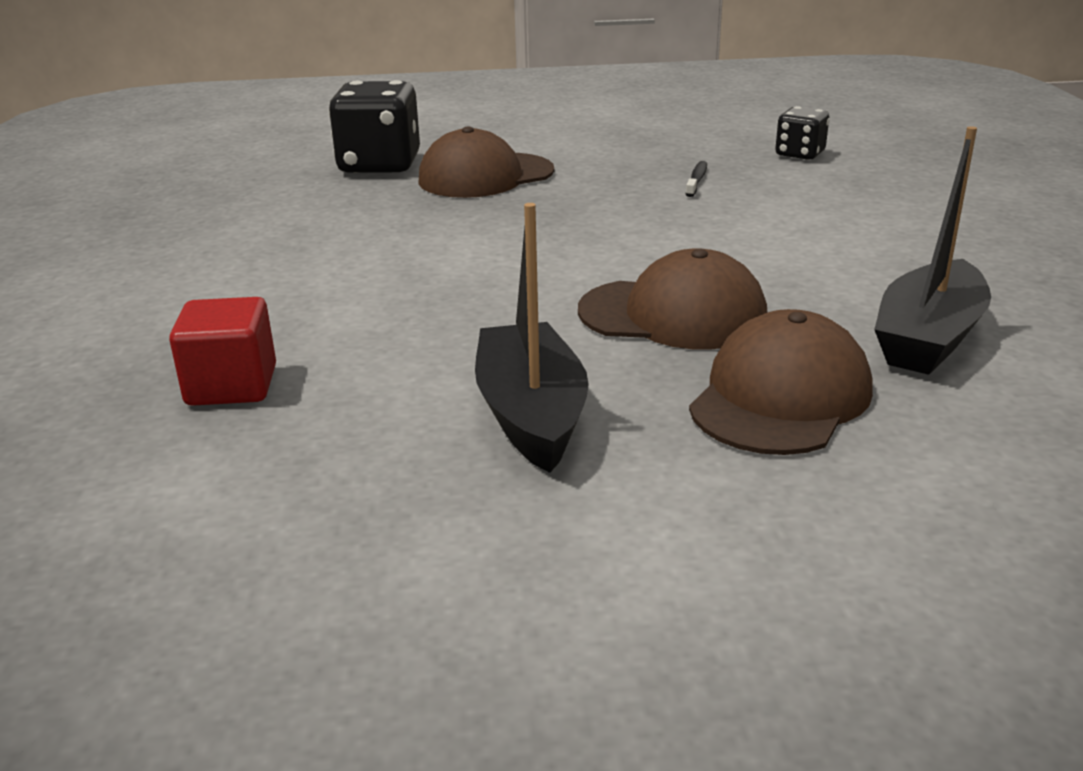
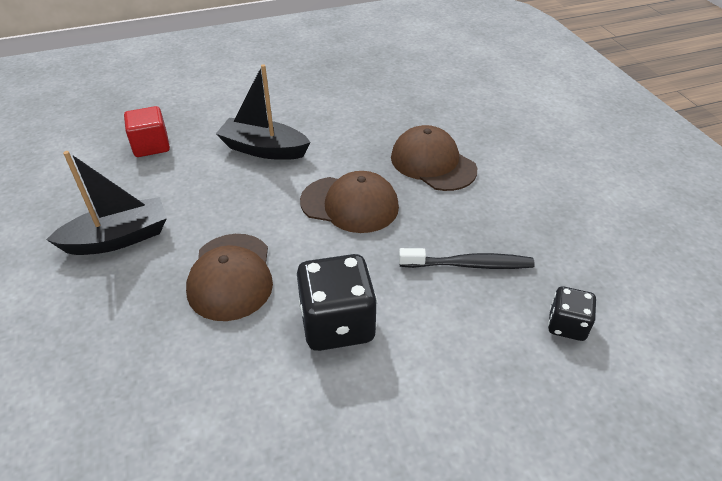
camera: 75 degrees right, 15 degrees up
black dice [329,80,420,173] -> black dice moved to [297,254,377,351]
black toothbrush [686,161,707,197] -> black toothbrush [399,248,535,269], size x1.83
brown cap [689,309,873,455] -> brown cap moved to [300,171,399,233]
black boat [874,126,991,375] -> black boat moved to [216,64,311,160]

